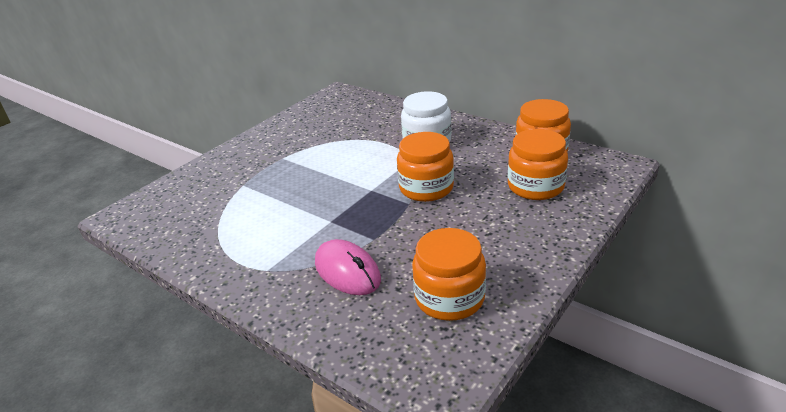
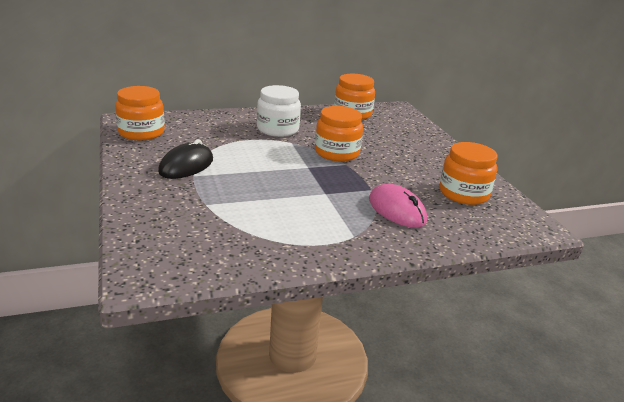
camera: 60 degrees left, 5 degrees down
pink mouse [315,239,381,295] -> pink mouse turned 60 degrees clockwise [369,184,427,228]
orange jar [508,129,568,200] -> orange jar moved to [115,86,165,140]
none -> black mouse [158,139,213,179]

